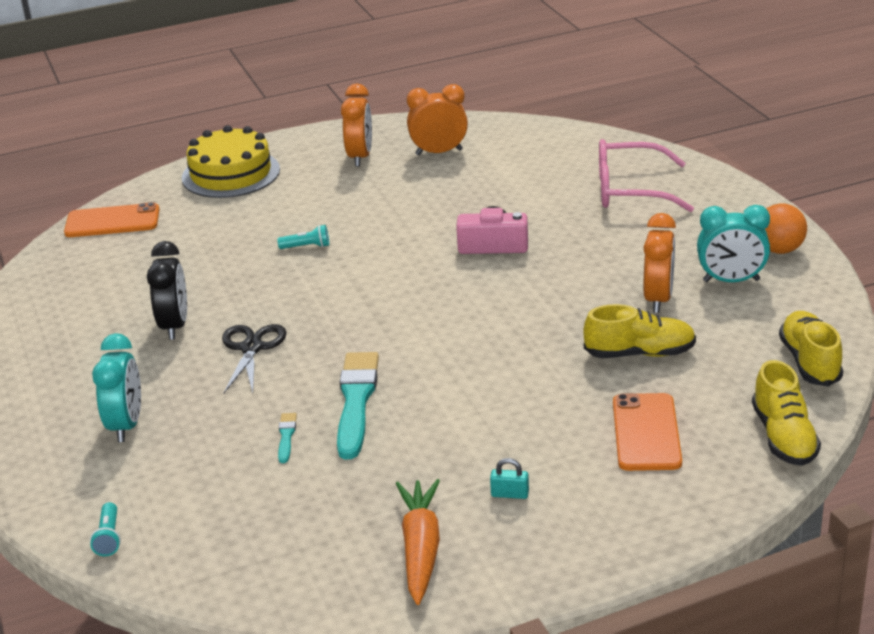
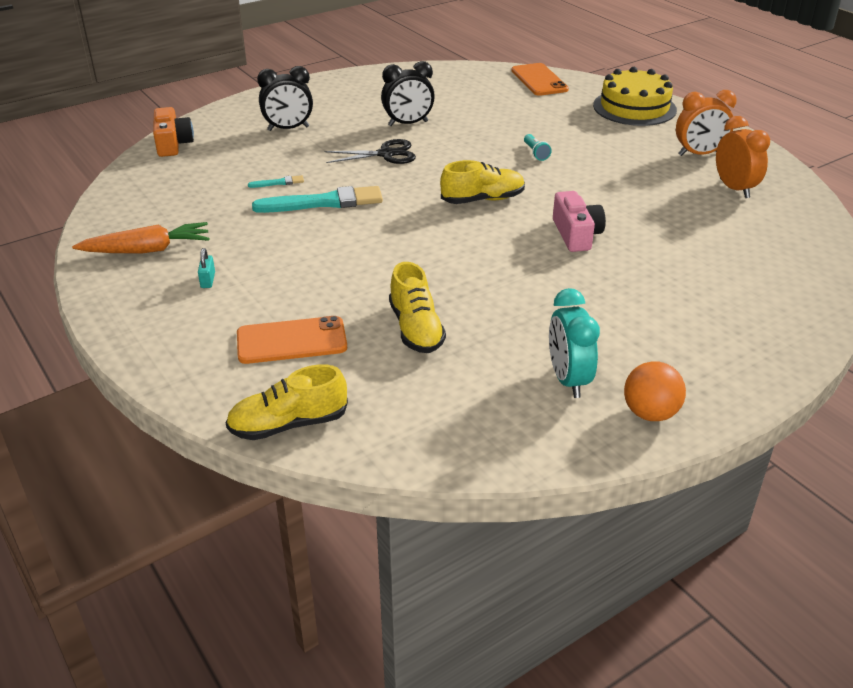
camera: 75 degrees right, 5 degrees up
turquoise flashlight [90,502,121,556] -> orange camera [153,107,194,157]
turquoise clock [92,333,141,442] -> black clock [257,66,313,131]
pink glasses [599,139,694,212] -> none
orange clock [643,213,676,313] -> none
yellow shoe [779,311,843,386] -> yellow shoe moved to [440,160,525,204]

